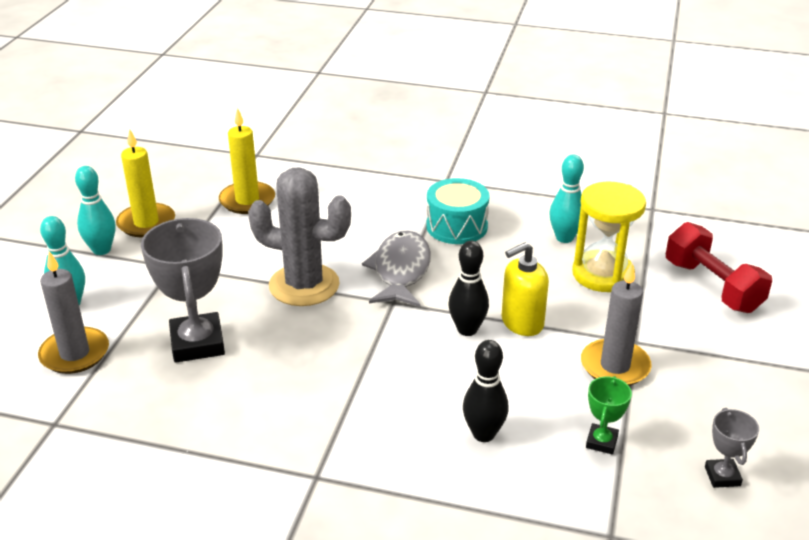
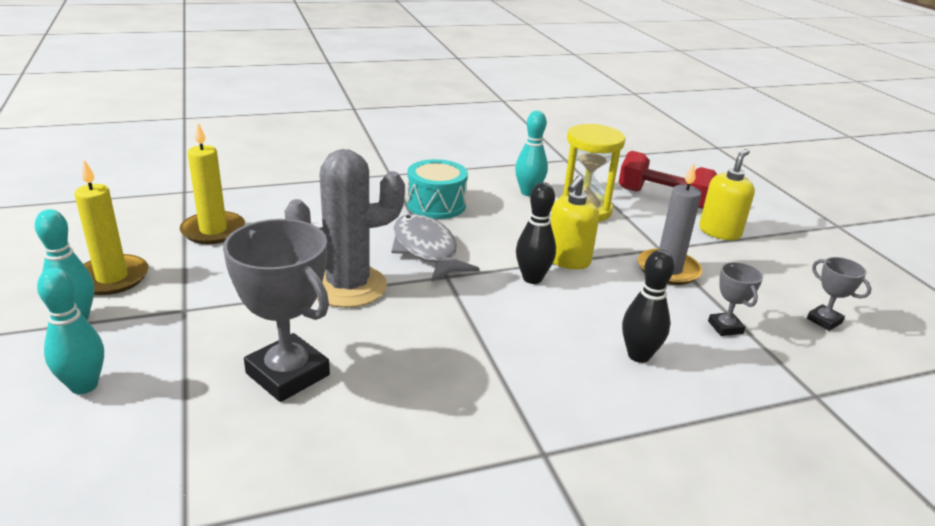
camera: 35 degrees left, 5 degrees down
grey candle [38,251,109,374] -> none
green trophy [586,376,632,454] -> grey trophy [708,262,763,336]
none -> yellow soap dispenser [699,149,755,240]

